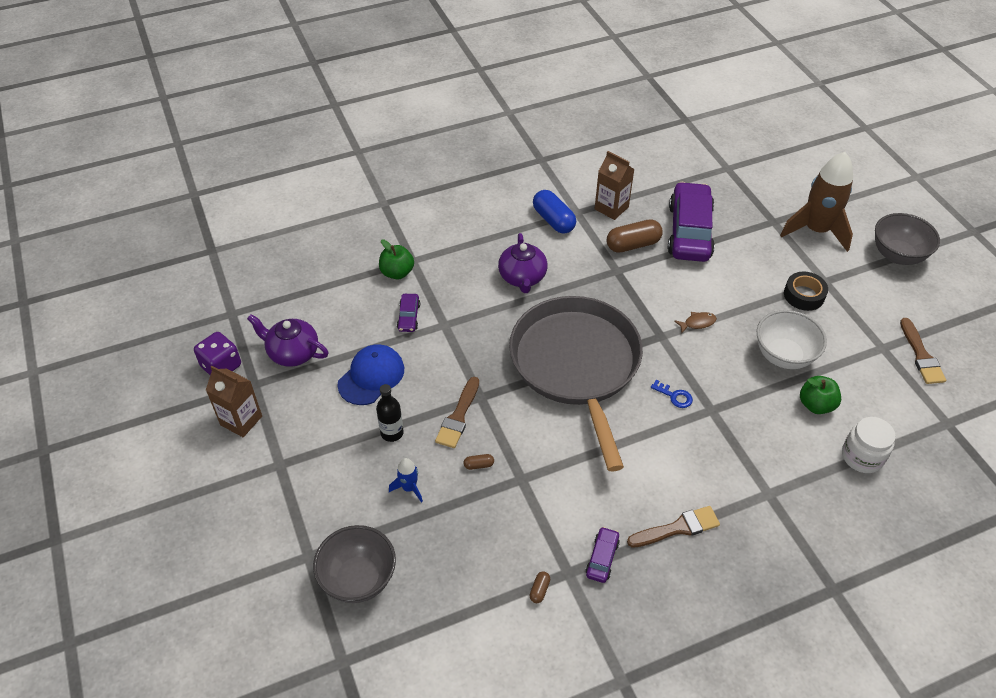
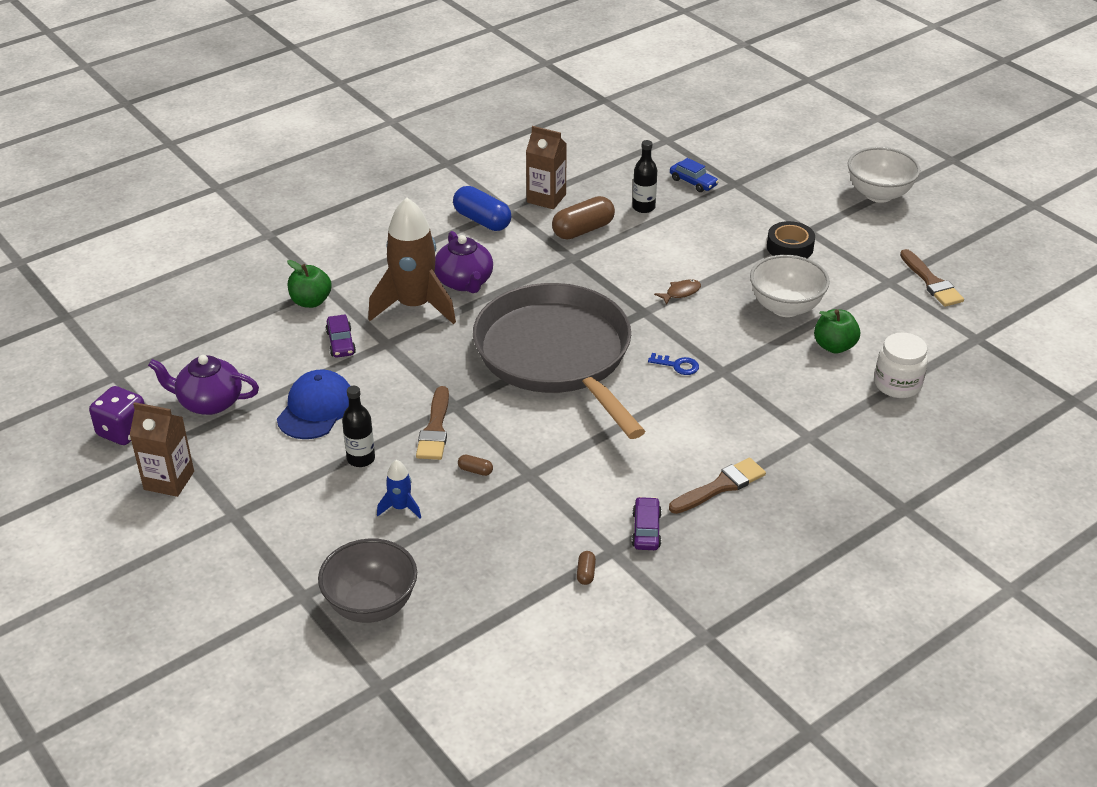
camera: 15 degrees left, 10 degrees down
brown capsule [464,454,494,470] -> brown capsule turned 45 degrees clockwise [458,454,493,476]
purple car [668,182,715,262] -> black bottle [632,140,657,213]
brown rocket [780,152,853,252] -> brown rocket moved to [368,197,456,324]
grey bowl [875,213,940,265] -> white bowl [848,147,920,203]
none -> blue car [670,158,719,192]

